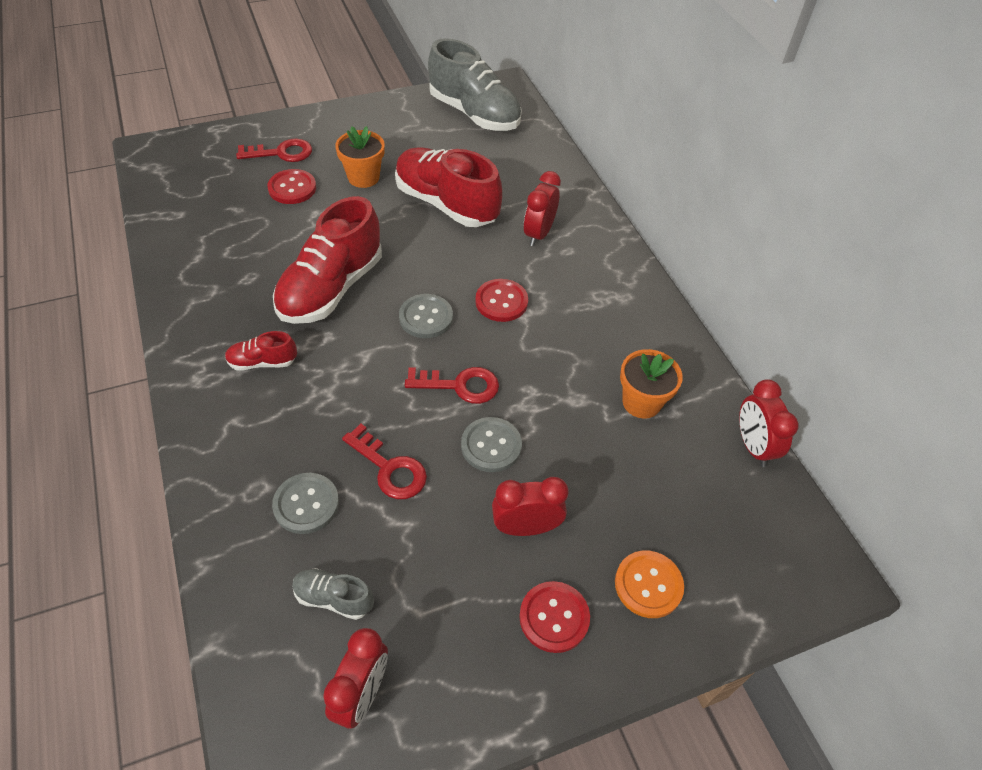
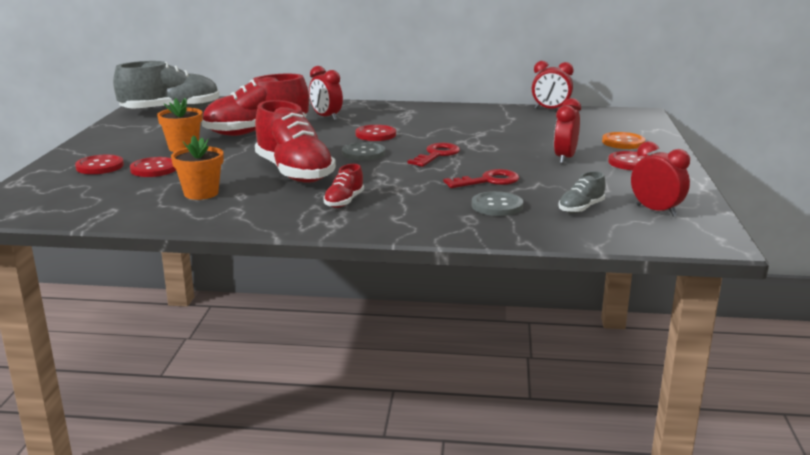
camera: 60 degrees left, 30 degrees down
red key [236,138,312,162] -> red button [75,154,124,174]
grey button [461,417,522,472] -> none
orange flower pot [620,349,683,419] -> orange flower pot moved to [171,135,223,200]

